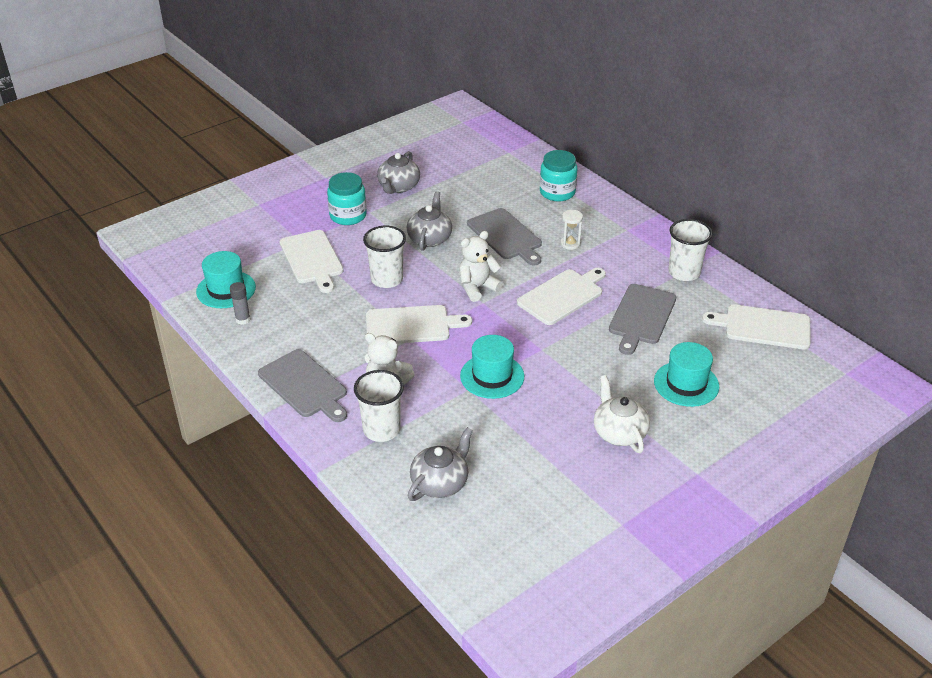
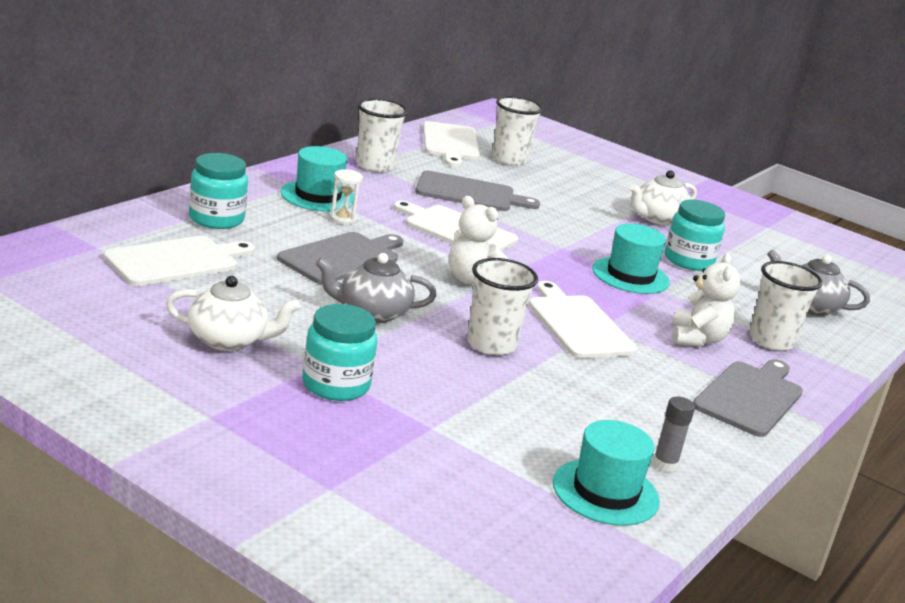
camera: 110 degrees left, 15 degrees down
white cutting board [280,230,343,293] -> white cutting board moved to [103,236,255,286]
grey teapot [377,151,420,194] -> white teapot [166,276,300,351]
turquoise hat [654,342,719,407] -> turquoise hat moved to [280,146,354,212]
none -> white cup [492,96,543,166]
none -> turquoise jar [665,200,725,271]

